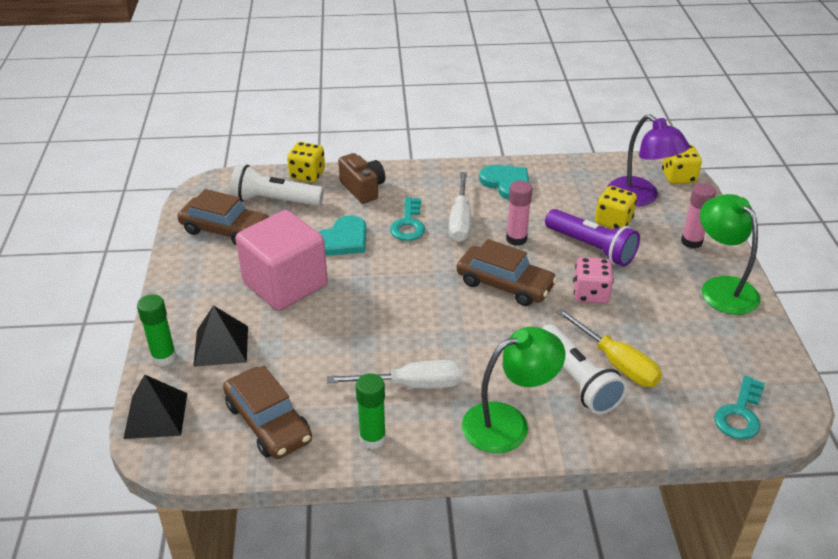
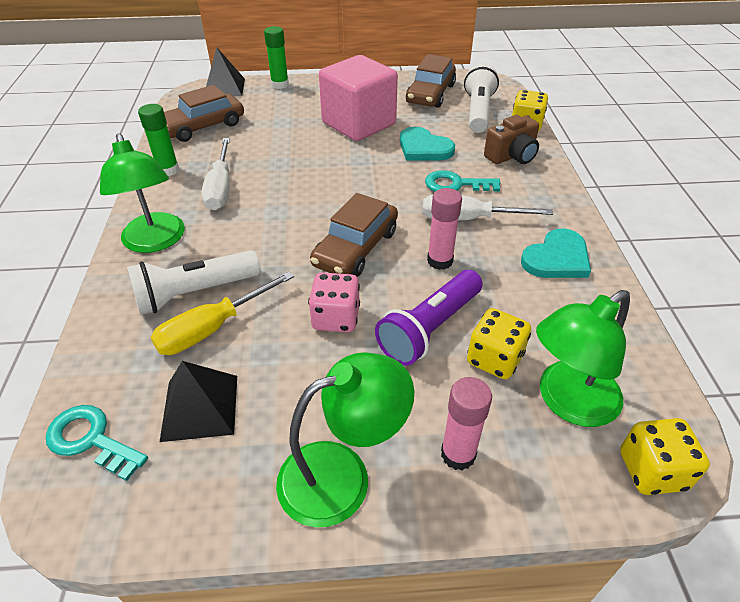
camera: 90 degrees right, 5 degrees up
black pyramid [193,305,248,367] -> black pyramid moved to [160,361,237,442]
purple lamp [608,114,690,206] -> green lamp [536,290,630,427]

